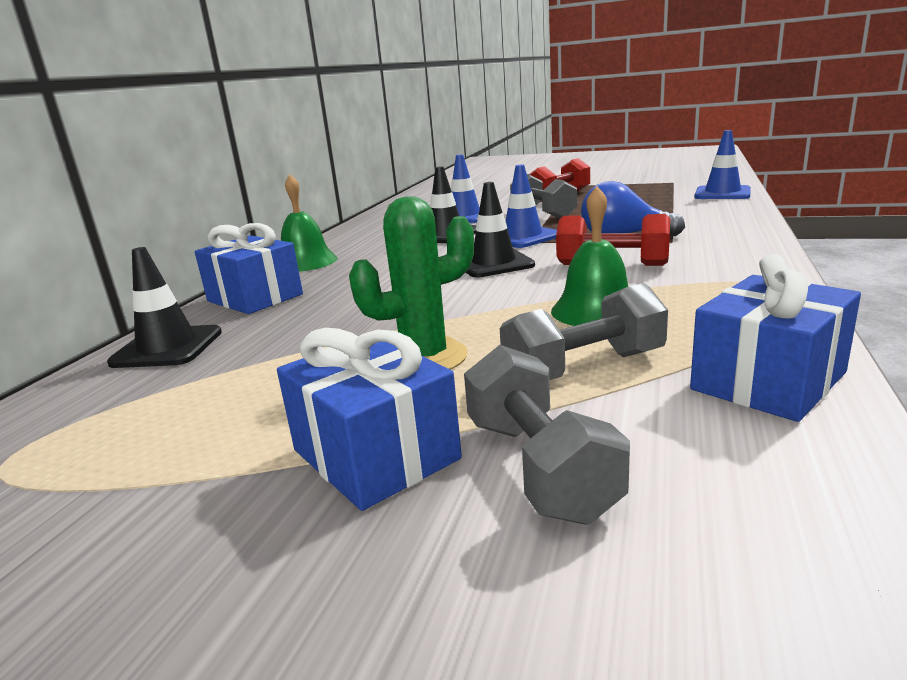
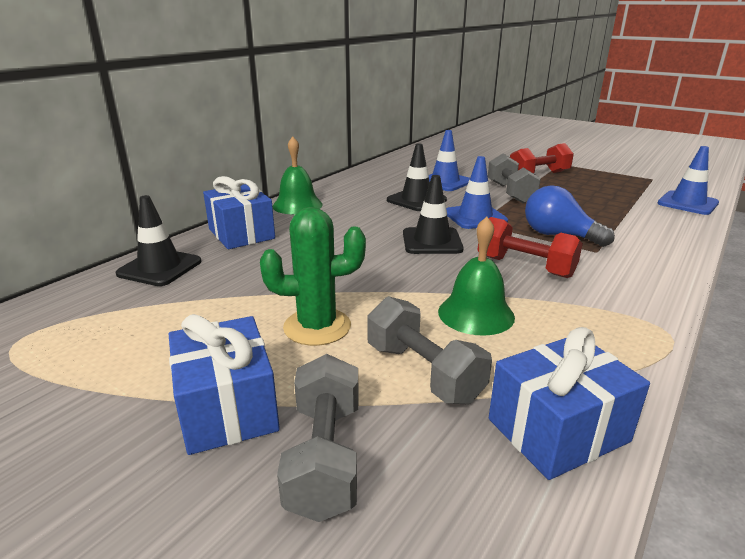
camera: 15 degrees right, 5 degrees up
grey dumbbell [500,283,668,380] -> grey dumbbell turned 60 degrees clockwise [367,296,492,404]

